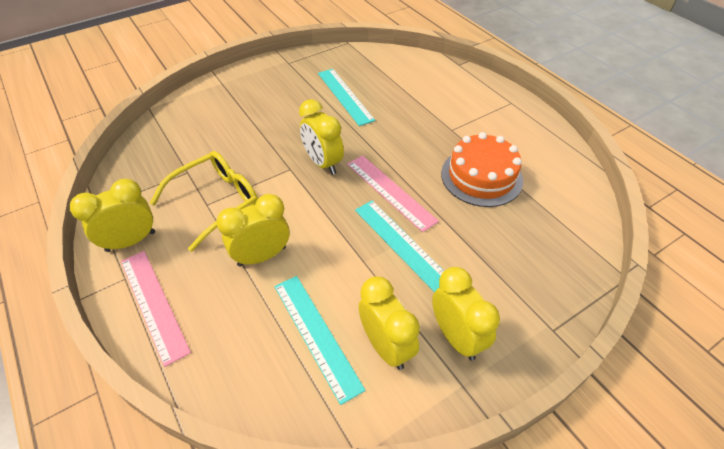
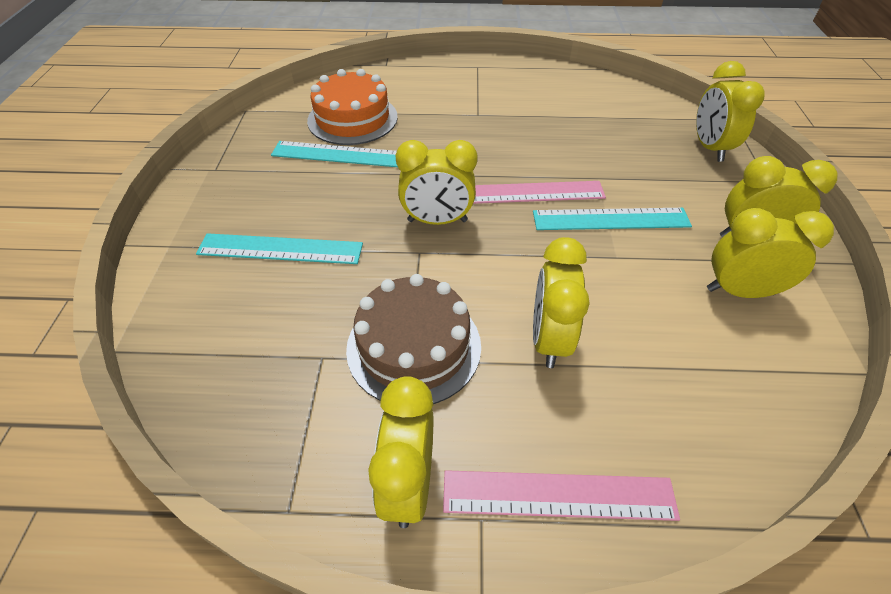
camera: 55 degrees left, 0 degrees up
yellow glasses [150,151,258,252] -> brown cake [346,274,481,404]
turquoise ruler [274,276,365,405] -> turquoise ruler moved to [196,233,363,264]
orange cake [441,132,523,207] -> orange cake moved to [307,69,398,145]
none -> yellow clock [696,61,765,162]

